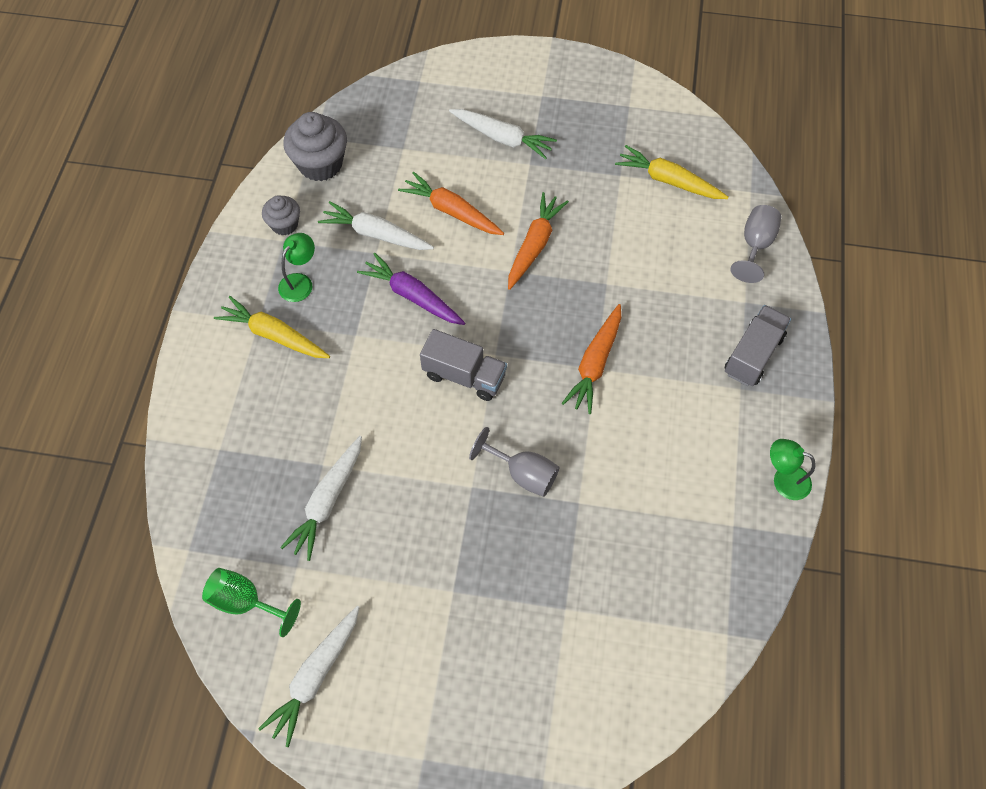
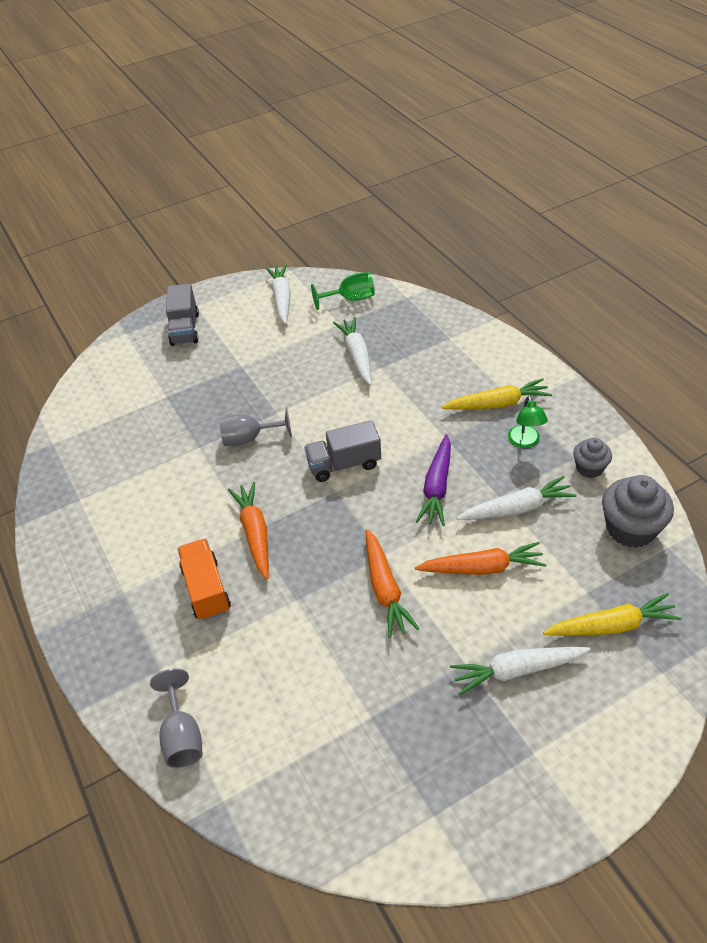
camera: 145 degrees right, 15 degrees down
purple carrot [357,252,465,325] -> purple carrot turned 105 degrees clockwise [415,434,451,526]
yellow carrot [615,145,728,199] -> yellow carrot moved to [543,593,682,636]
grey truck [725,305,791,386] -> grey truck moved to [166,284,199,346]
green lamp [770,439,816,500] -> none
none -> orange truck [177,539,231,621]

